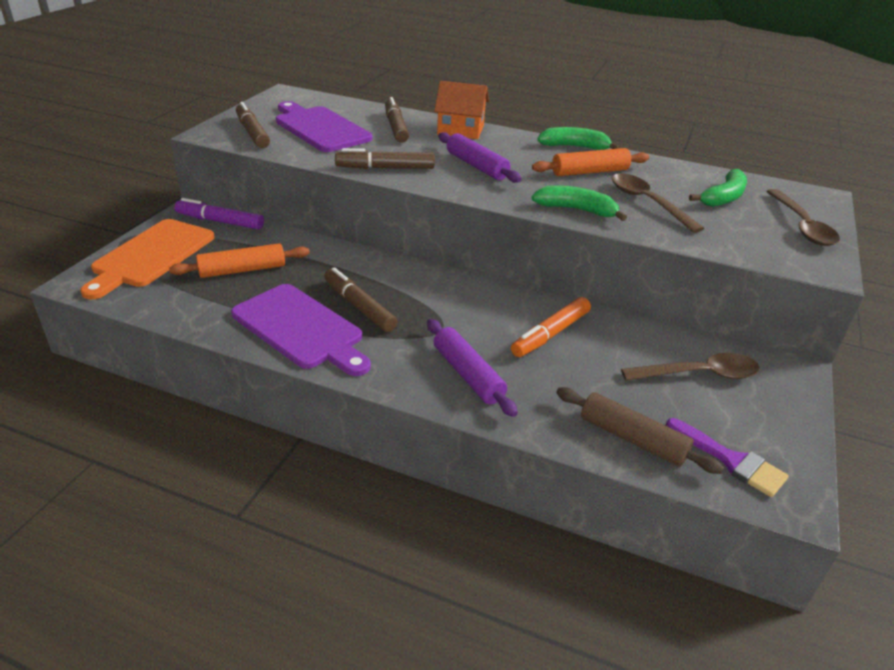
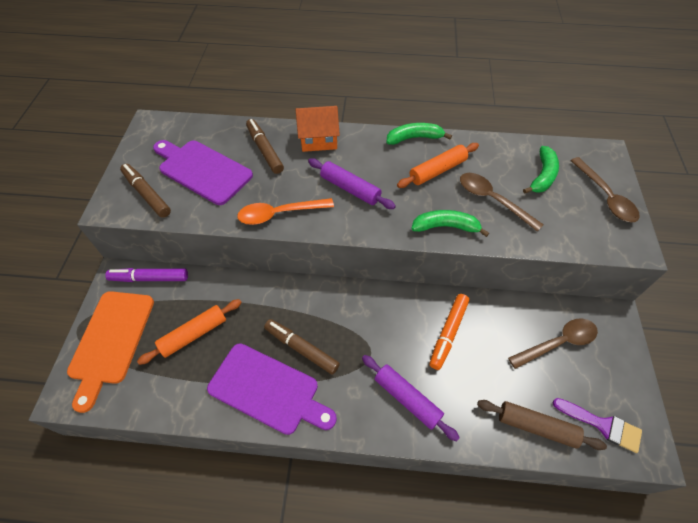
camera: 15 degrees left, 20 degrees up
brown marker [335,148,435,169] -> orange spoon [237,198,334,225]

